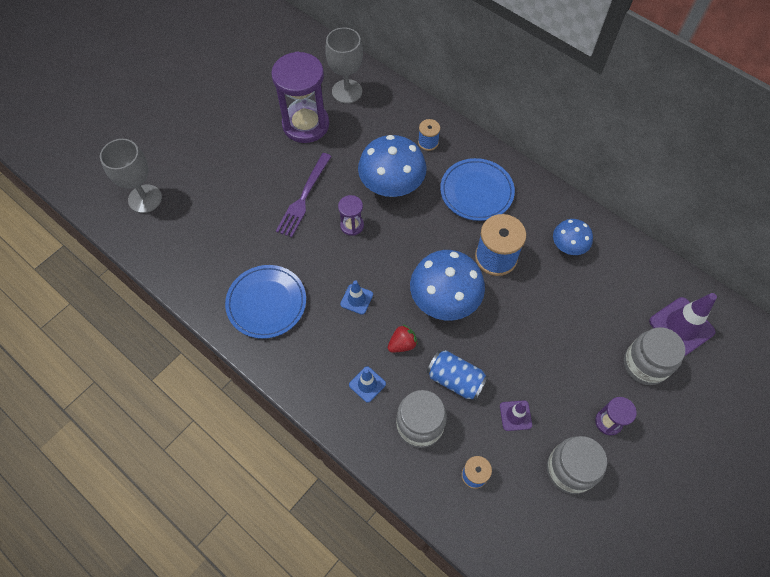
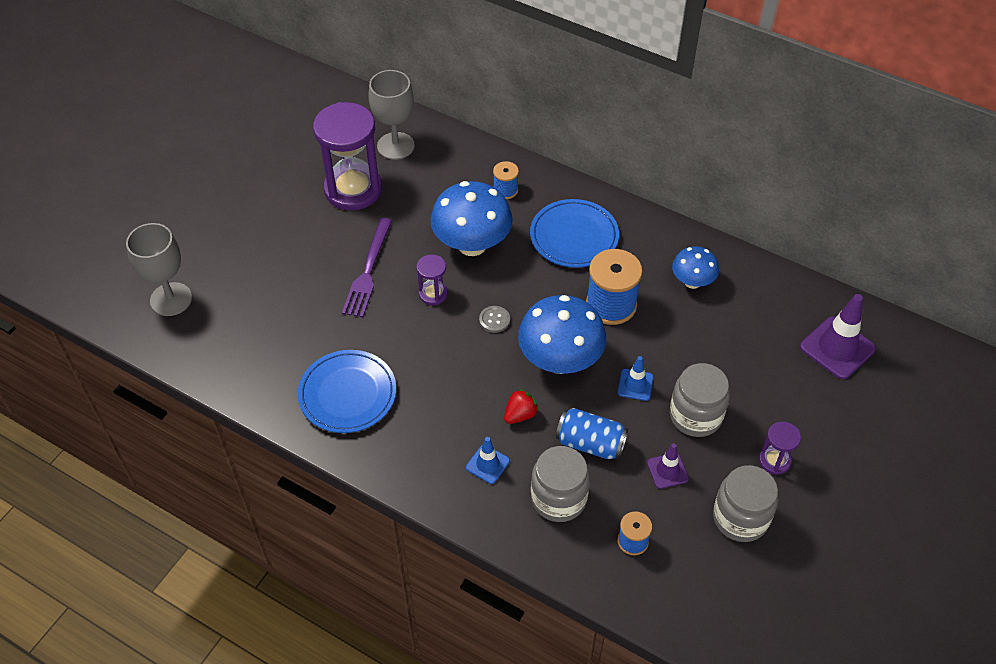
camera: 10 degrees left, 10 degrees down
blue traffic cone [340,280,373,315] -> blue traffic cone moved to [617,356,654,401]
grey jar [624,327,685,385] -> grey jar moved to [670,363,730,437]
none -> grey button [479,306,510,333]

